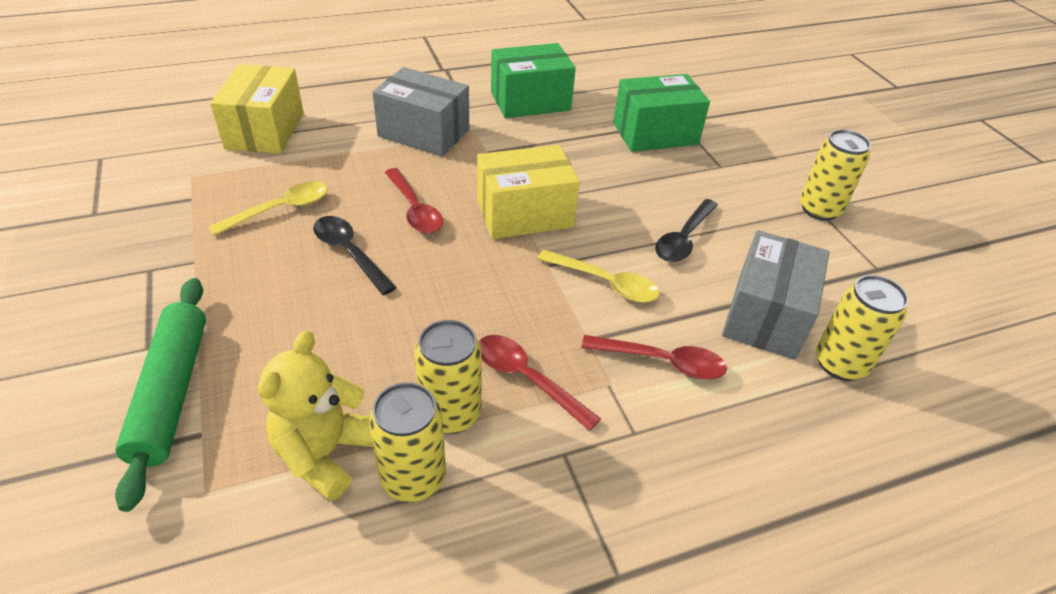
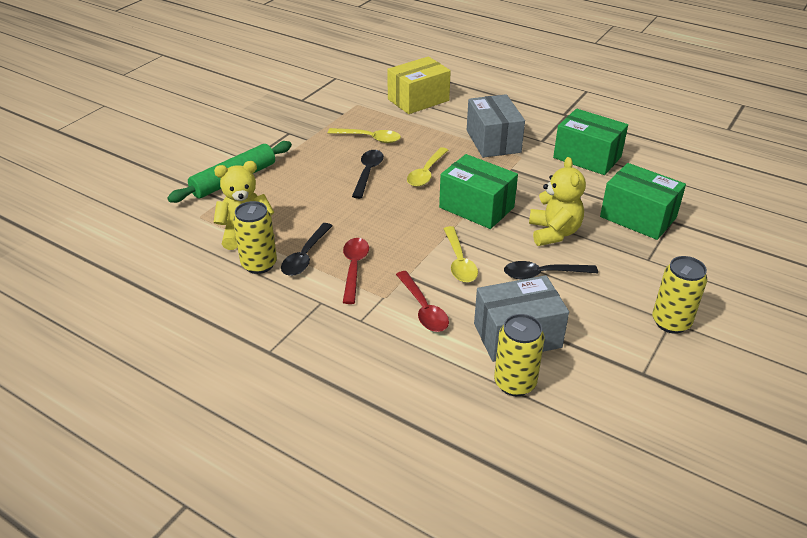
camera: 55 degrees right, 5 degrees down
red spoon [385,168,443,234] -> yellow spoon [407,147,448,187]
yellow can [414,320,482,434] -> black spoon [281,223,332,276]
yellow box [477,145,580,239] -> green box [439,154,518,229]
none -> yellow teddy bear [529,157,586,246]

